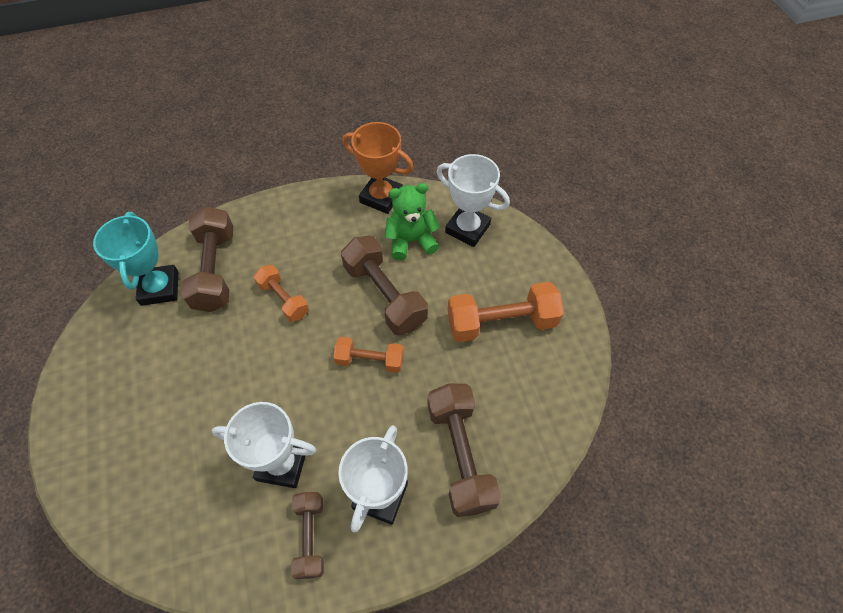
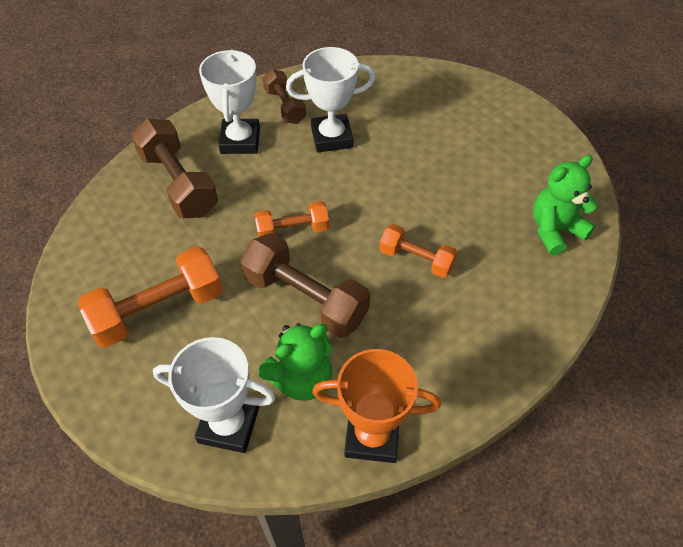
camera: 160 degrees right, 5 degrees down
turquoise trophy [93,212,178,306] -> green teddy bear [533,155,598,256]
brown dumbbell [181,206,233,312] -> none

